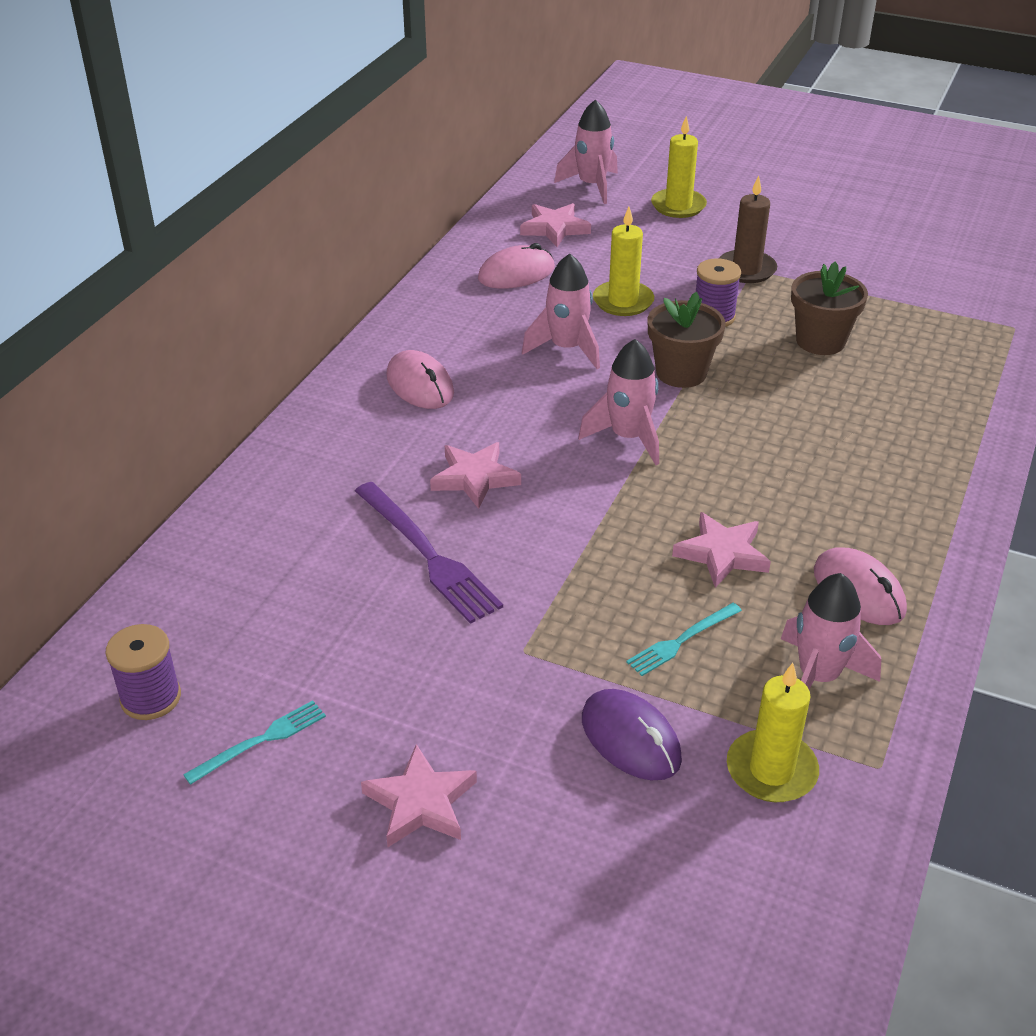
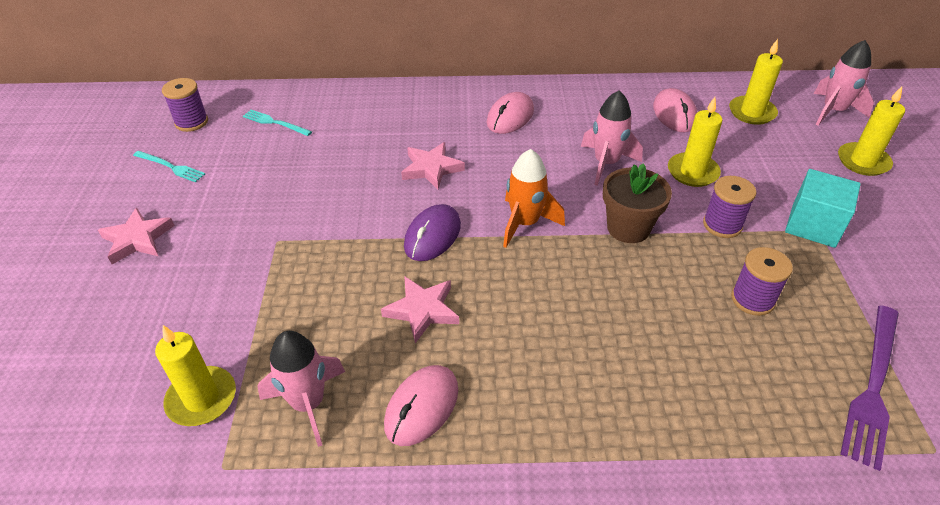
camera: 65 degrees right, 5 degrees up
purple fork [355,482,503,624] -> purple fork moved to [840,305,899,471]
pink mouse [478,243,555,289] -> pink mouse turned 45 degrees clockwise [653,88,697,132]
pink star [520,203,591,247] -> yellow candle [729,39,783,125]
pink rocket [578,339,659,465] -> orange rocket [503,149,565,248]
purple mouse [582,689,682,780] -> purple mouse moved to [404,204,461,261]
turquoise fork [626,603,742,676] -> turquoise fork moved to [243,110,312,136]
brown candle [719,176,777,283] -> turquoise cube [785,169,861,248]
brown flower pot [791,262,868,355] -> purple spool [731,247,793,316]

